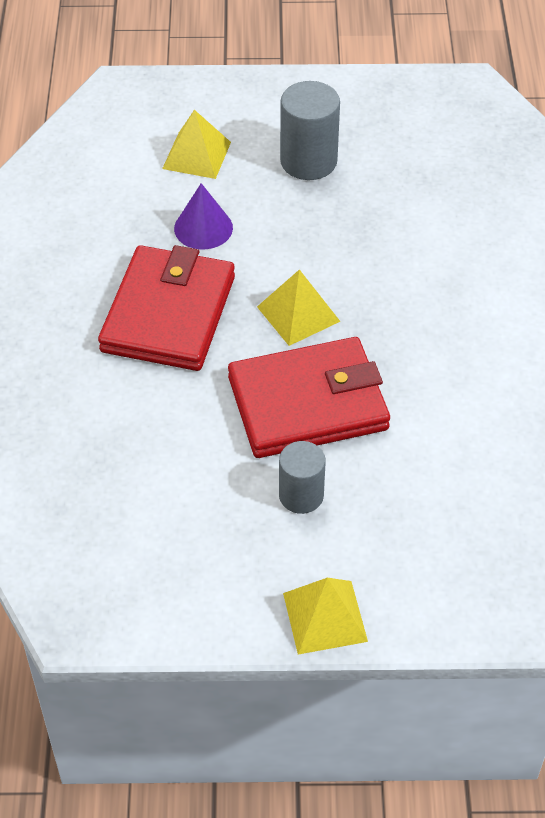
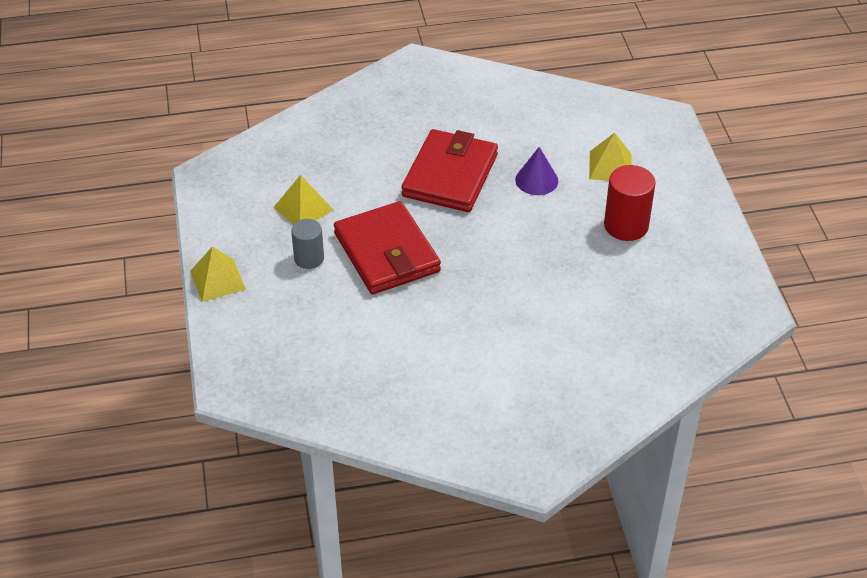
camera: 80 degrees right, 5 degrees down
red wallet [98,245,235,371] -> red wallet turned 75 degrees counterclockwise [402,129,498,212]
yellow pyramid [257,269,341,346] -> yellow pyramid moved to [273,175,334,225]
grey cylinder [280,81,340,180] -> red cylinder [604,165,656,241]

